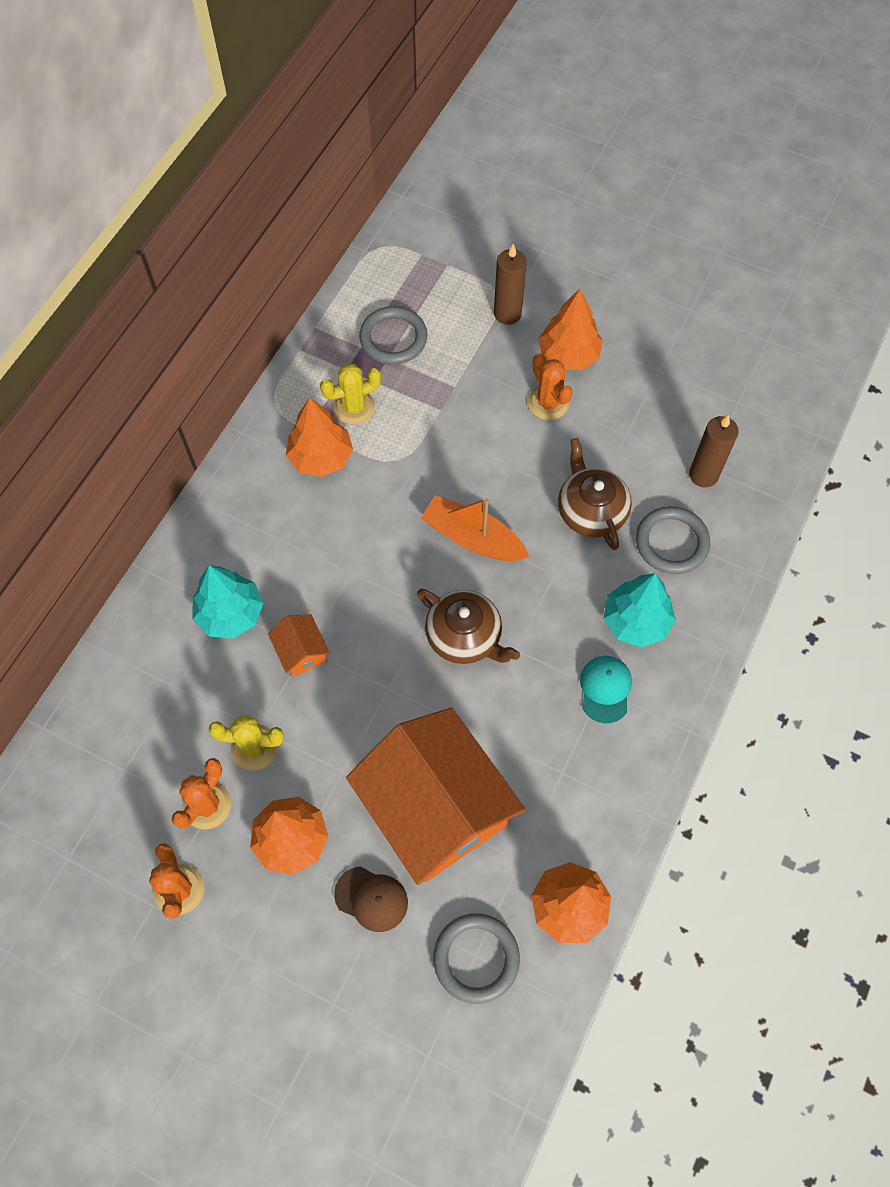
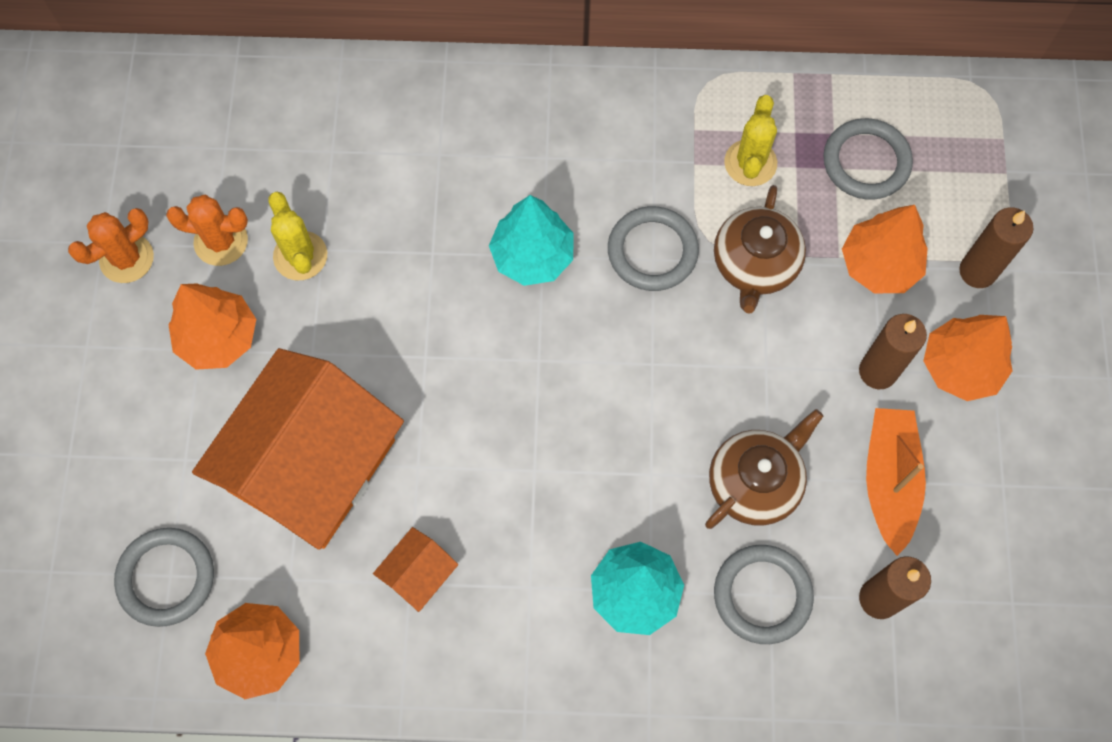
camera: 65 degrees right, 5 degrees up
turquoise tree [192,565,263,639] -> turquoise tree moved to [489,195,573,286]
orange house [268,614,330,677] -> orange house moved to [373,527,458,612]
orange tree [286,397,353,477] -> orange tree moved to [842,205,928,293]
yellow cactus [320,364,381,424] -> yellow cactus turned 60 degrees clockwise [724,95,777,186]
brown cap [334,866,408,932] -> none
brown teapot [417,589,520,664] -> brown teapot moved to [714,185,806,314]
orange boat [421,495,529,561] -> orange boat moved to [866,408,926,556]
orange cactus [528,353,573,420] -> brown candle [859,314,927,389]
turquoise cap [580,656,632,723] -> none
none -> grey ring [608,206,699,291]

